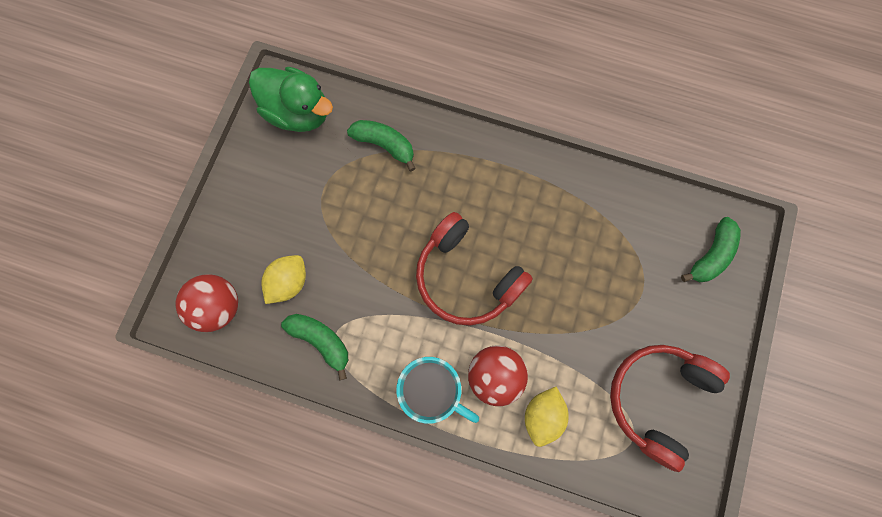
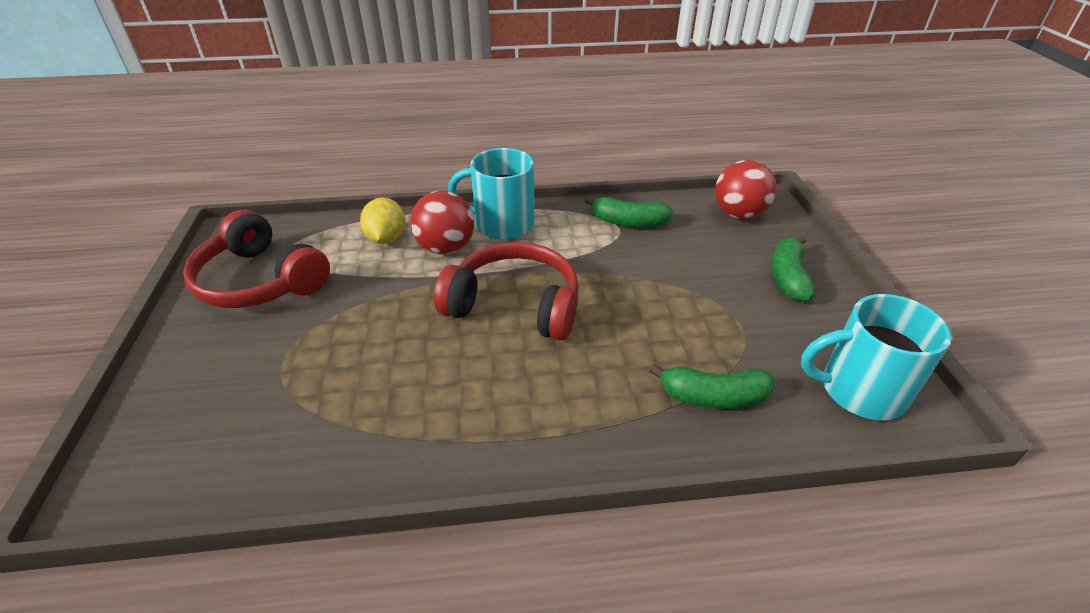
camera: 155 degrees right, 35 degrees down
green duck [249,67,333,132] -> turquoise mug [801,294,952,421]
yellow lemon [261,255,306,304] -> none
red headphones [610,345,730,472] -> red headphones turned 120 degrees clockwise [183,209,330,308]
green banana [681,217,741,282] -> green banana moved to [771,236,814,302]

